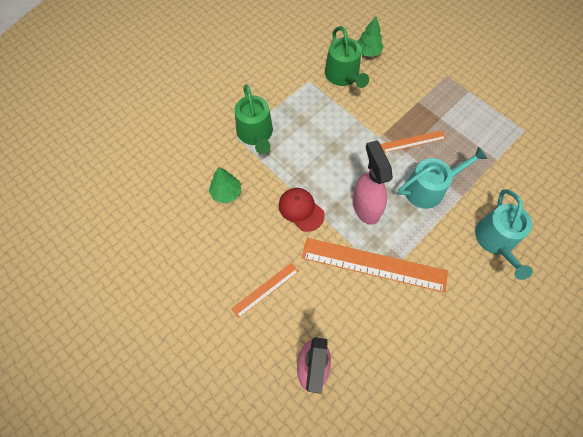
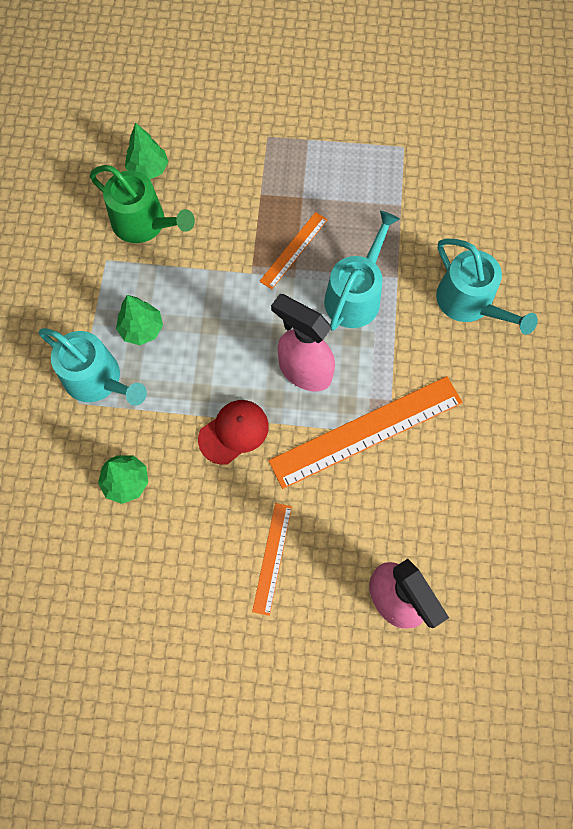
camera: 40 degrees left, 5 degrees up
green watering can [235,84,273,154] -> turquoise watering can [39,328,147,406]
red cap [279,188,325,232] -> red cap turned 135 degrees clockwise [198,400,269,465]
none -> green tree [116,295,163,345]

